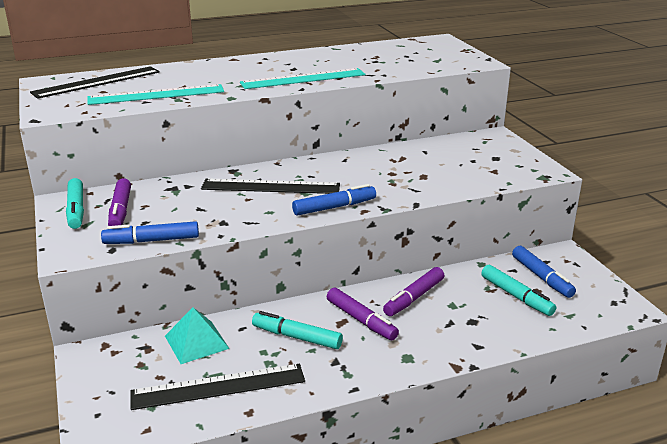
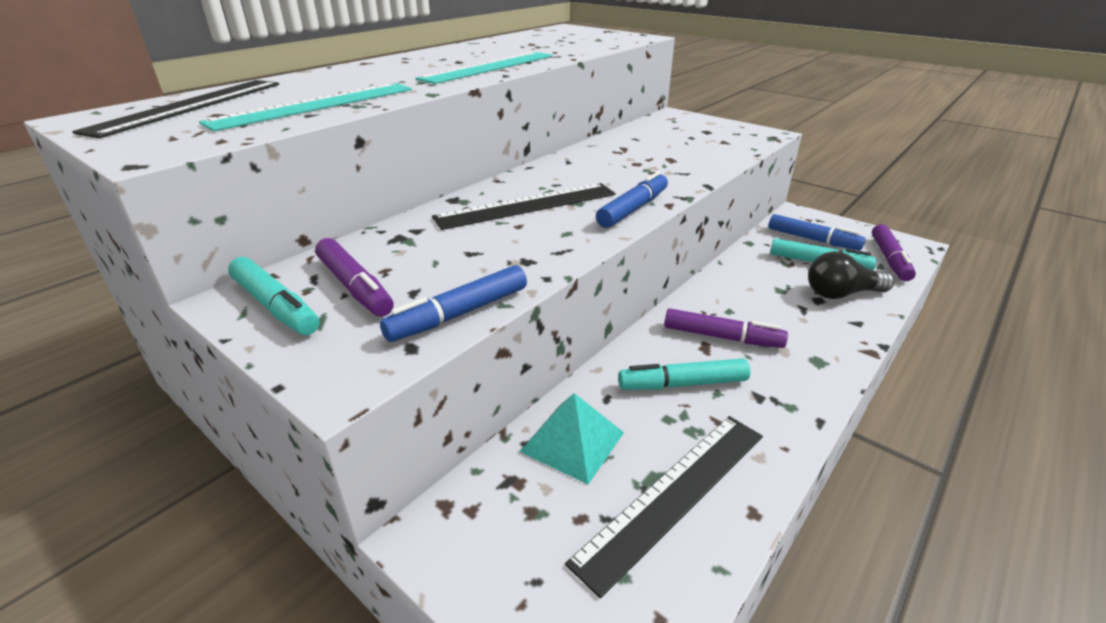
camera: 30 degrees left, 5 degrees up
purple marker [383,267,444,316] -> purple marker moved to [872,224,916,281]
none -> black light bulb [808,251,894,299]

